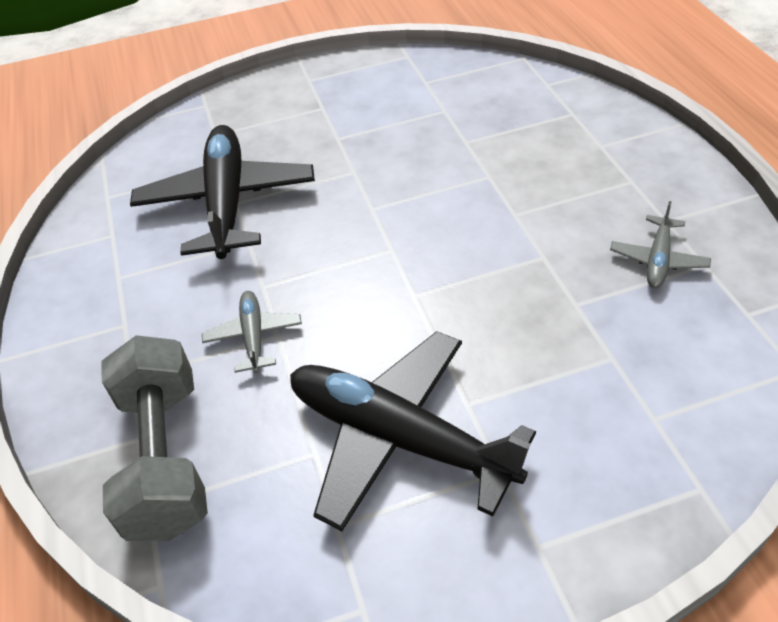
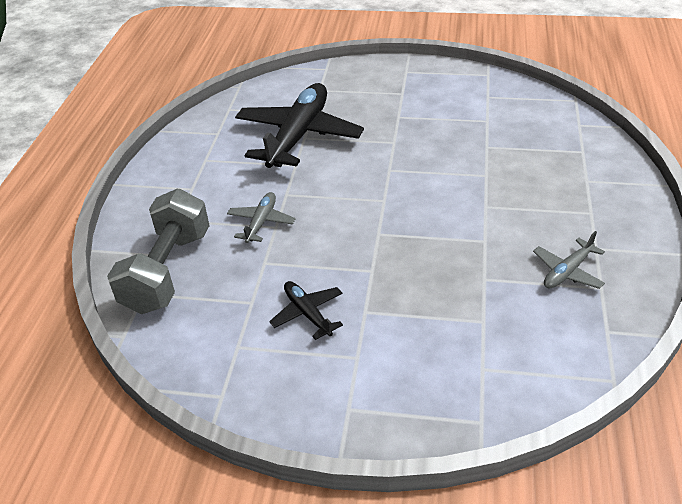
camera: 25 degrees right, 5 degrees down
black plane [290,331,536,531] -> black plane [269,281,343,340], size x0.47

